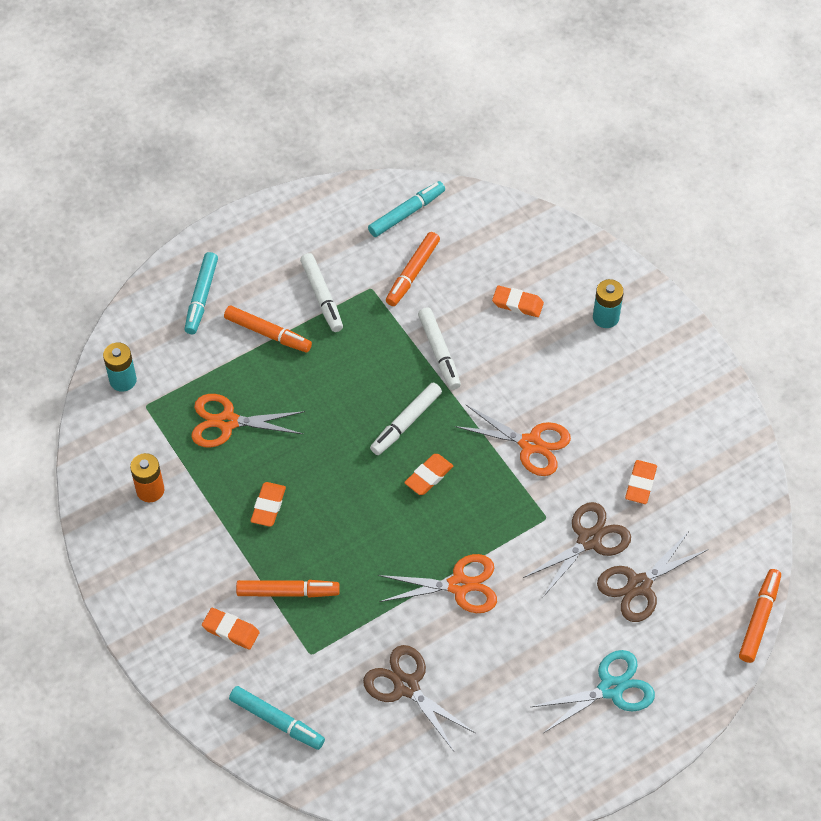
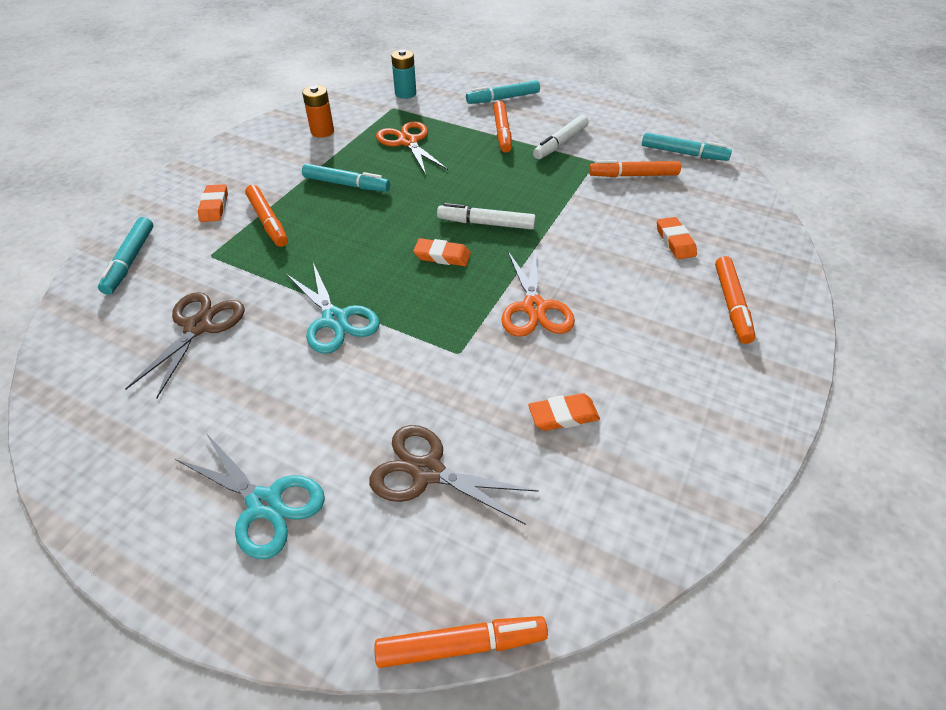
camera: 60 degrees right, 10 degrees down
orange eraser [251,482,286,527] -> turquoise marker [302,163,390,192]
orange scissors [378,554,497,613] -> turquoise scissors [286,263,380,354]
white marker [418,307,461,390] -> none
brown scissors [523,502,631,597] -> none
turquoise battery [593,279,624,328] -> orange marker [715,256,756,344]

